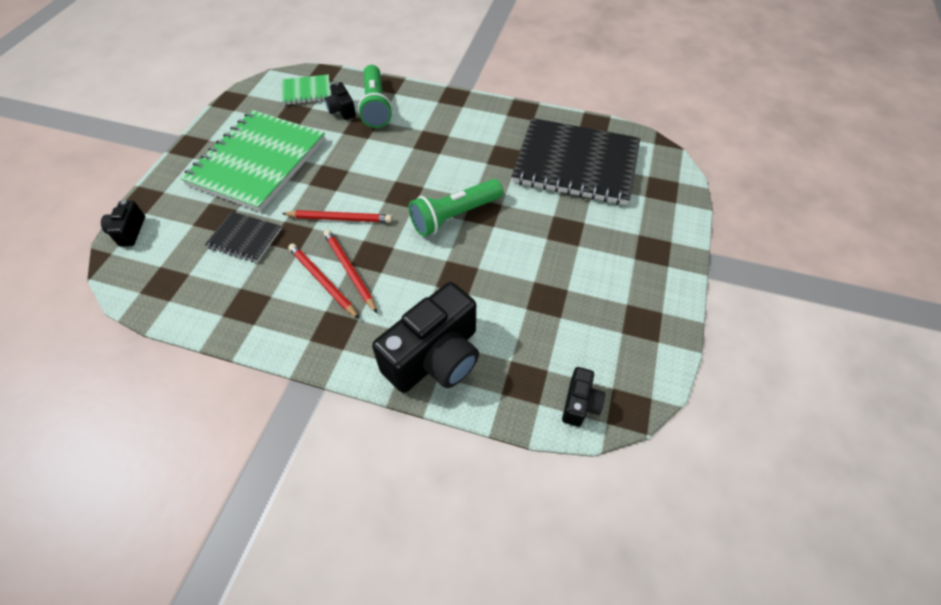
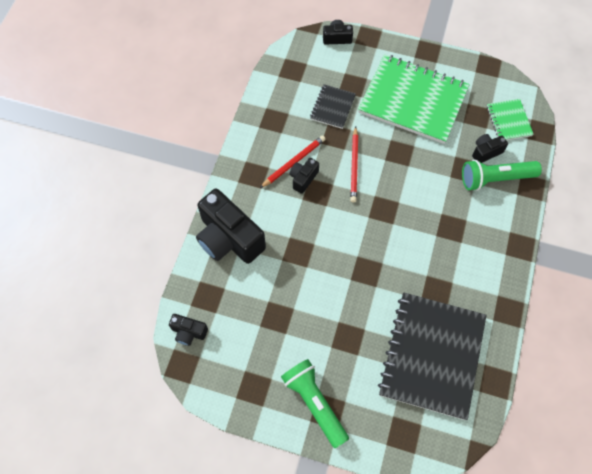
camera: 90 degrees right, 10 degrees up
red pencil [324,229,377,313] -> black camera [289,158,319,194]
green flashlight [409,179,503,237] -> green flashlight moved to [281,359,349,448]

